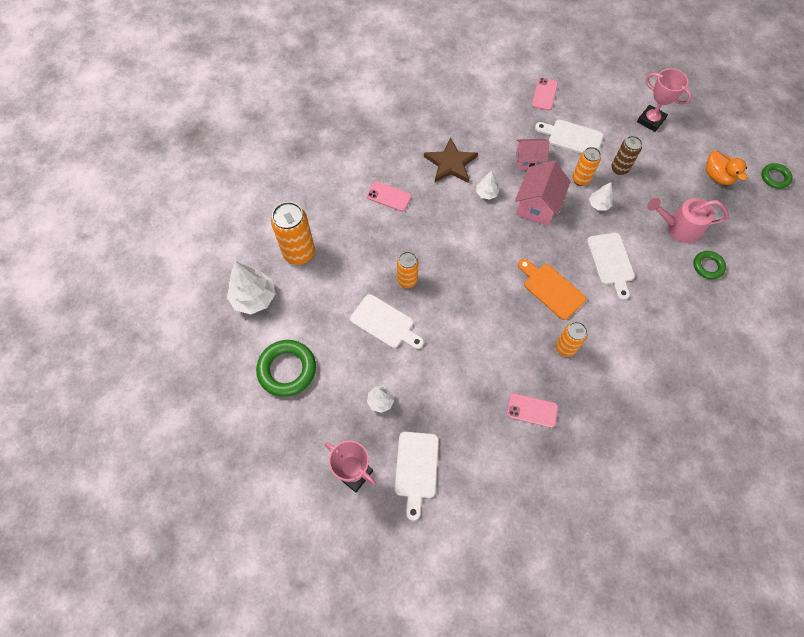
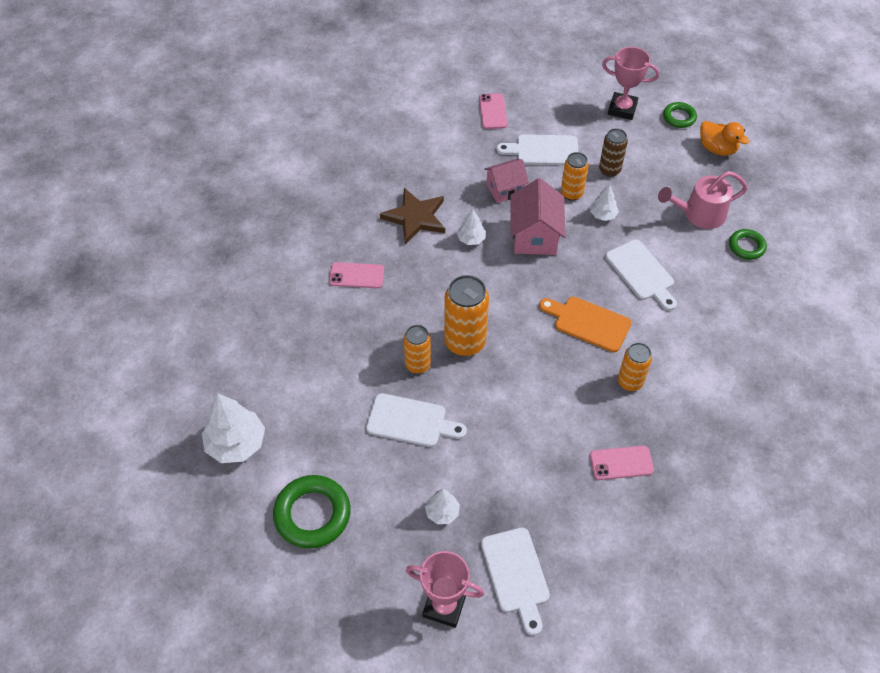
camera: 20 degrees left, 10 degrees down
orange can [271,202,315,265] -> orange can moved to [444,275,489,356]
green ring [761,163,793,189] -> green ring moved to [663,102,697,128]

